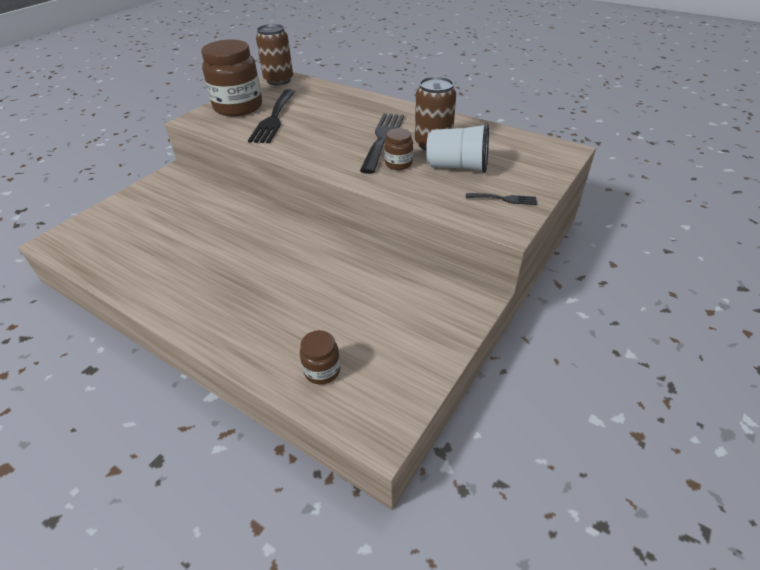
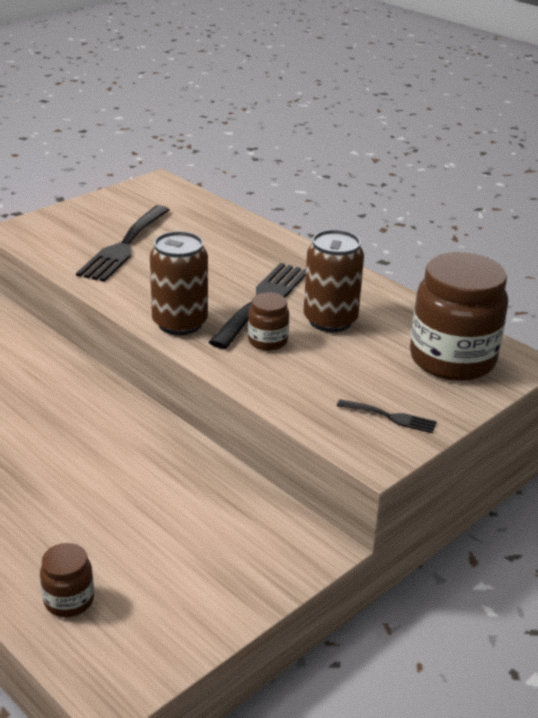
camera: 10 degrees right, 10 degrees down
brown jar [201,39,262,116] -> brown jar moved to [410,252,508,381]
brown can [256,24,293,85] -> brown can moved to [150,231,208,335]
white cup [426,123,489,173] -> none

